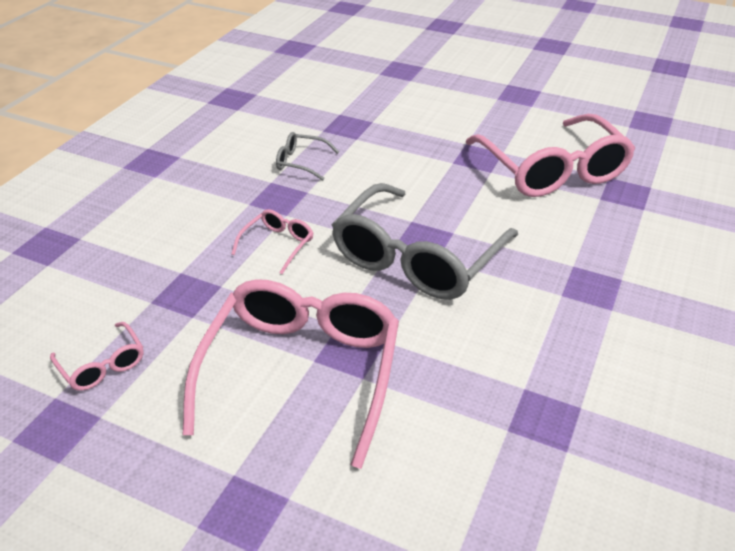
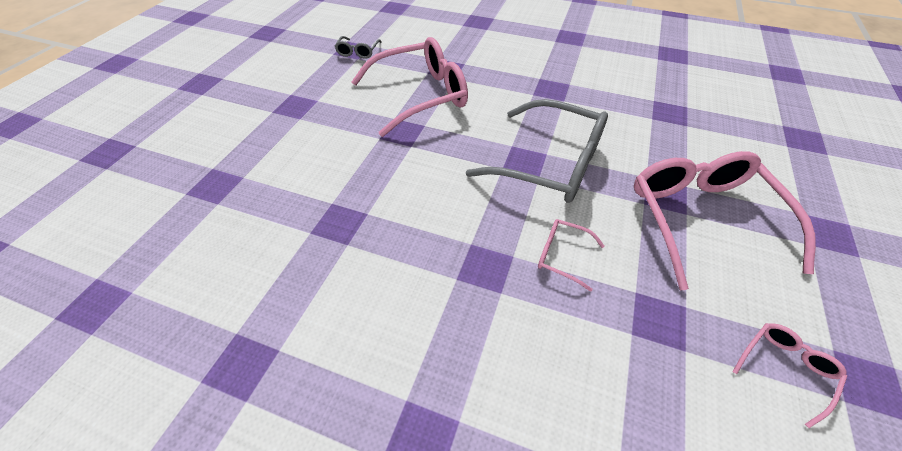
camera: 95 degrees left, 10 degrees up
pink glasses [183,279,399,469] -> pink glasses turned 75 degrees clockwise [634,151,816,290]
grey glasses [276,132,339,181] -> grey glasses moved to [334,36,382,59]

